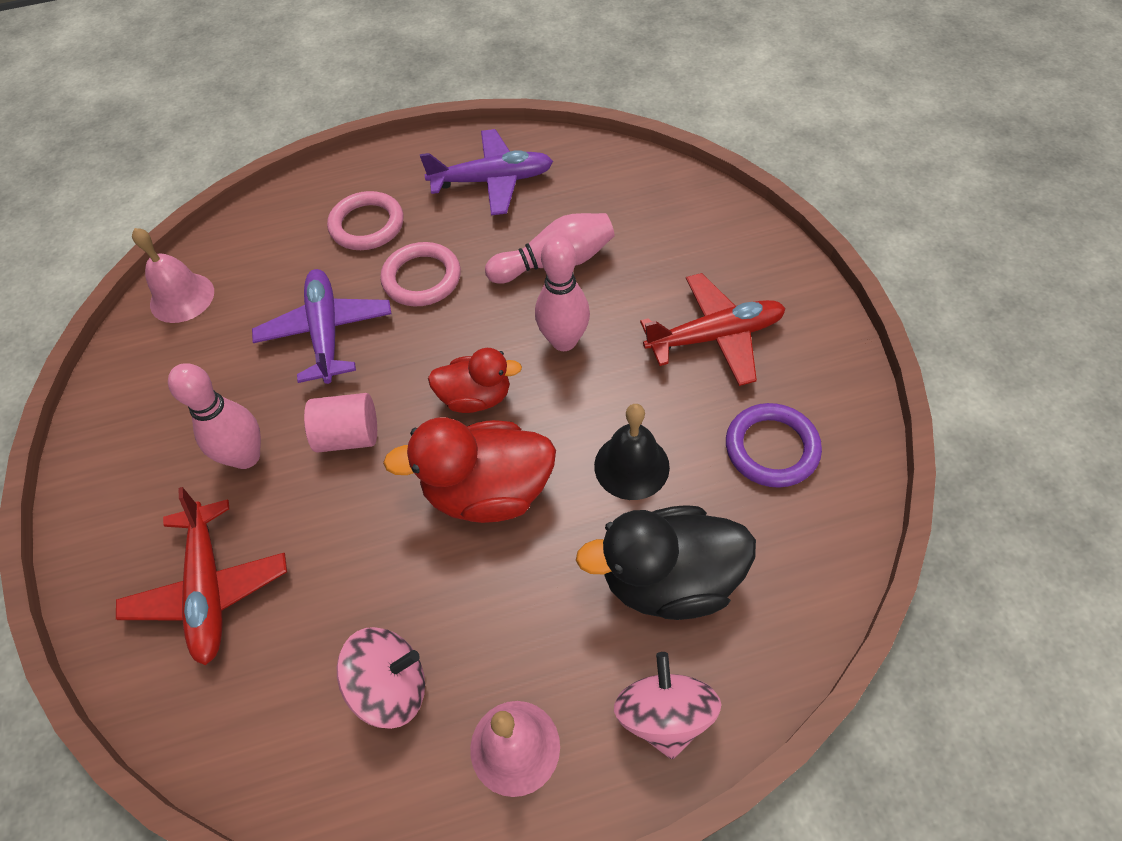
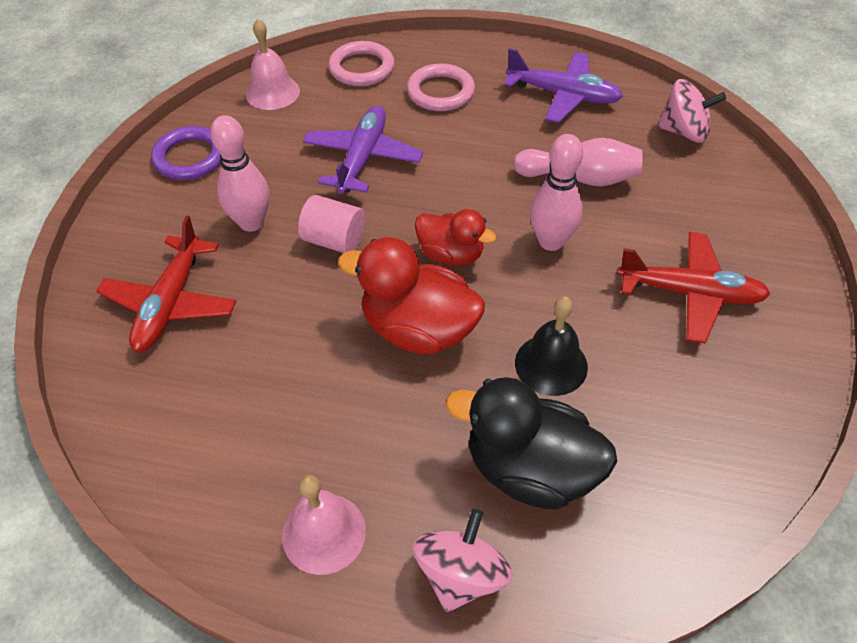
camera: 25 degrees right, 5 degrees down
pink spinning top [337,627,425,729] -> pink spinning top moved to [657,79,726,143]
pink ring [380,242,461,306] -> pink ring moved to [328,41,395,86]
purple ring [726,403,822,488] -> purple ring moved to [151,126,221,180]

